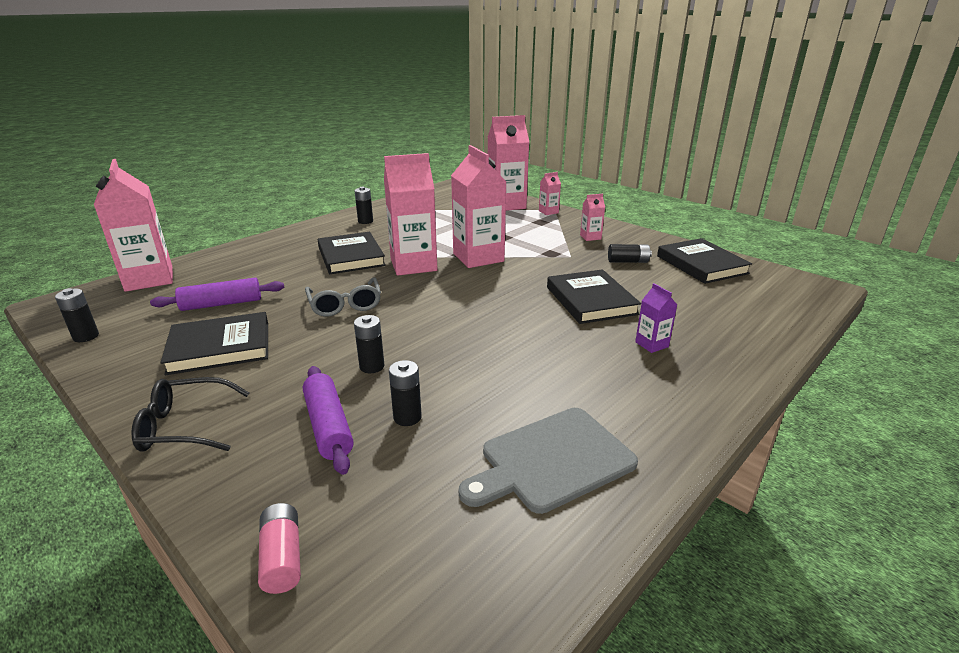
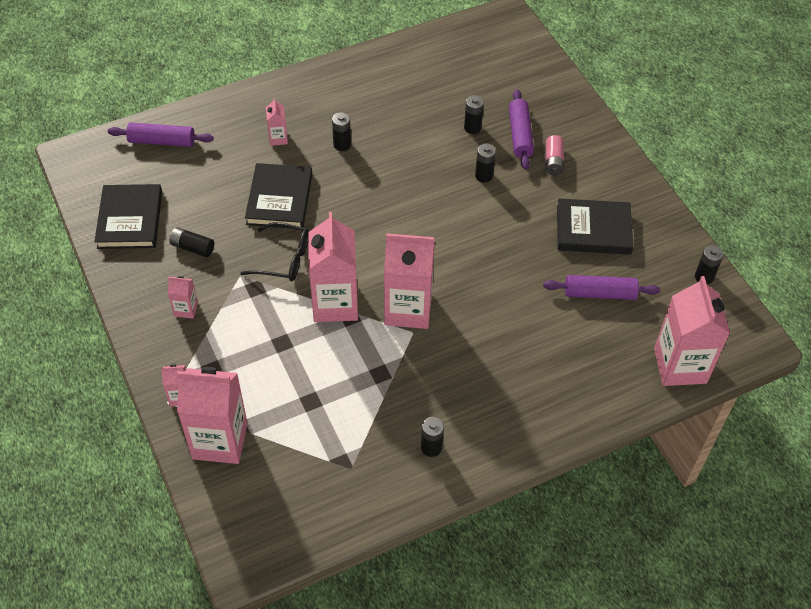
camera: 160 degrees left, 25 degrees up
black glasses [131,377,249,452] -> black glasses moved to [241,222,309,281]
pink battery [258,503,301,594] -> pink battery moved to [546,135,564,175]
grey glasses [305,277,381,317] -> none
black book [318,232,386,274] -> none
grey cutting board [459,408,638,514] -> none
purple carton [635,283,677,353] -> pink carton [266,98,288,146]
none -> purple rolling pin [108,122,214,147]
none -> black battery [332,112,351,151]

